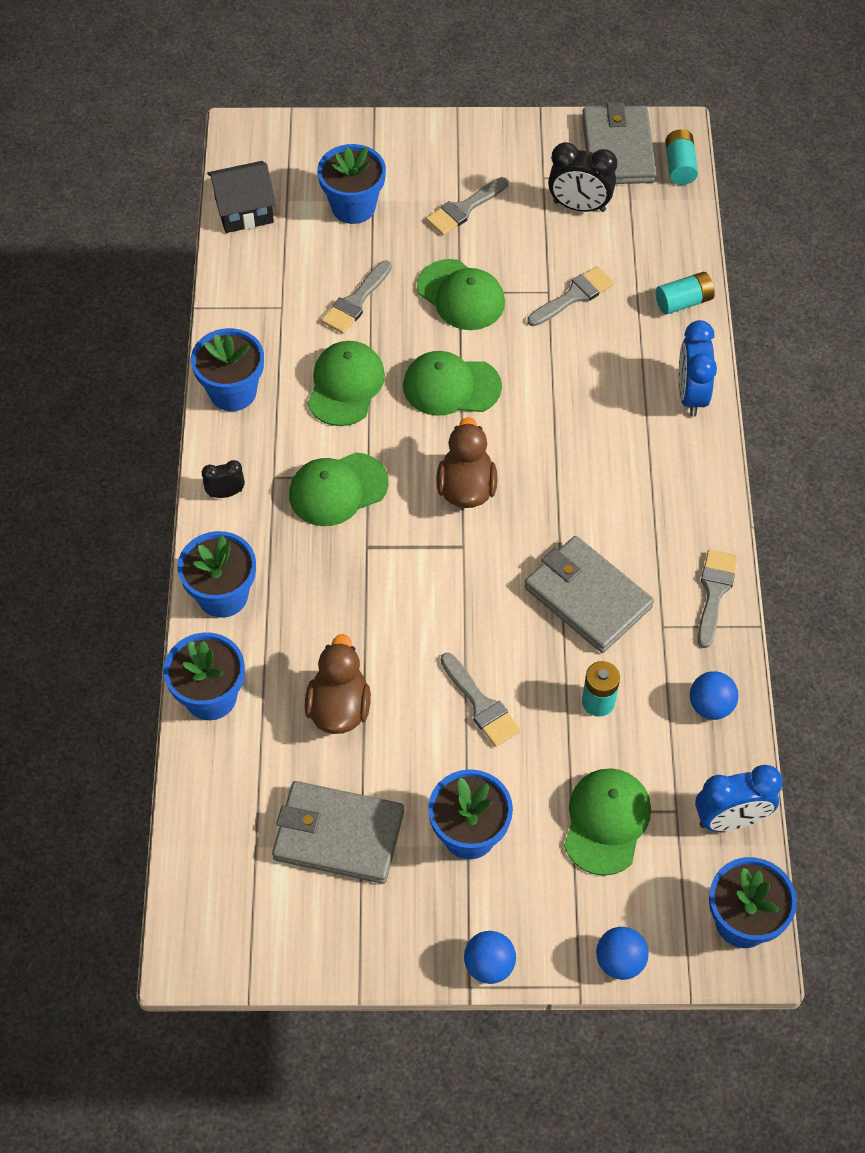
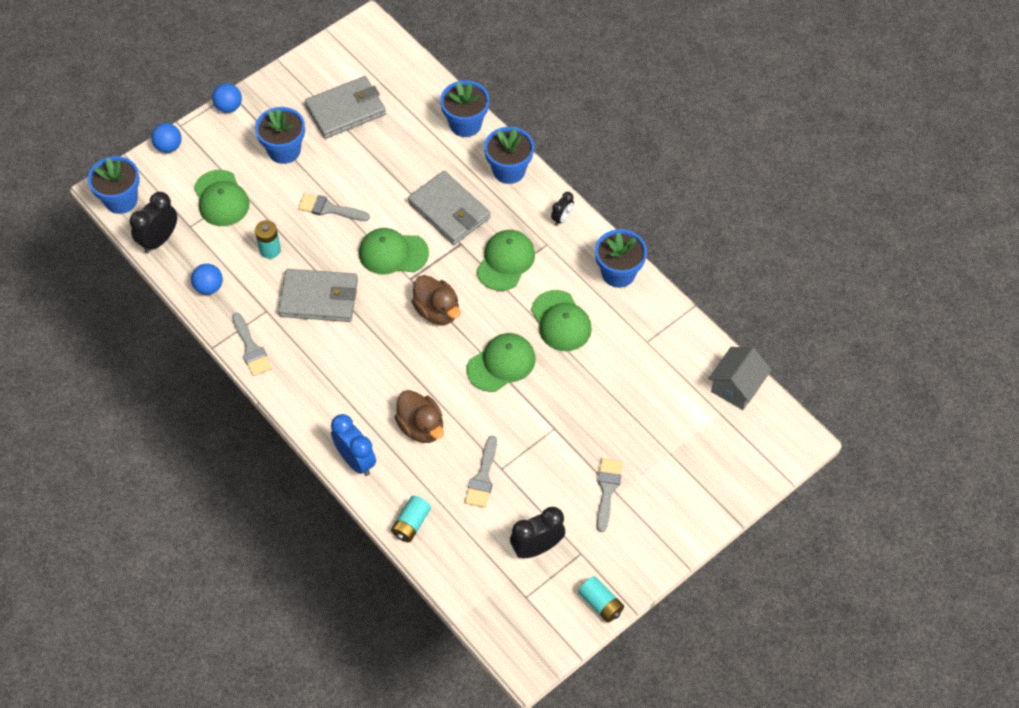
camera: 140 degrees right, 0 degrees up
black house [207,161,276,233] -> grey house [708,347,772,410]
brown duck [305,634,371,734] -> brown duck moved to [395,390,444,443]
blue flower pot [317,144,386,224] -> none
grey brush [321,261,392,334] -> none
green cap [417,259,505,330] -> green cap moved to [359,228,429,275]
grey wallet [582,102,657,184] -> grey wallet moved to [408,171,490,245]
turquoise battery [665,129,698,185] -> turquoise battery moved to [578,576,624,623]
blue clock [695,765,783,831] -> black clock [130,192,177,253]

